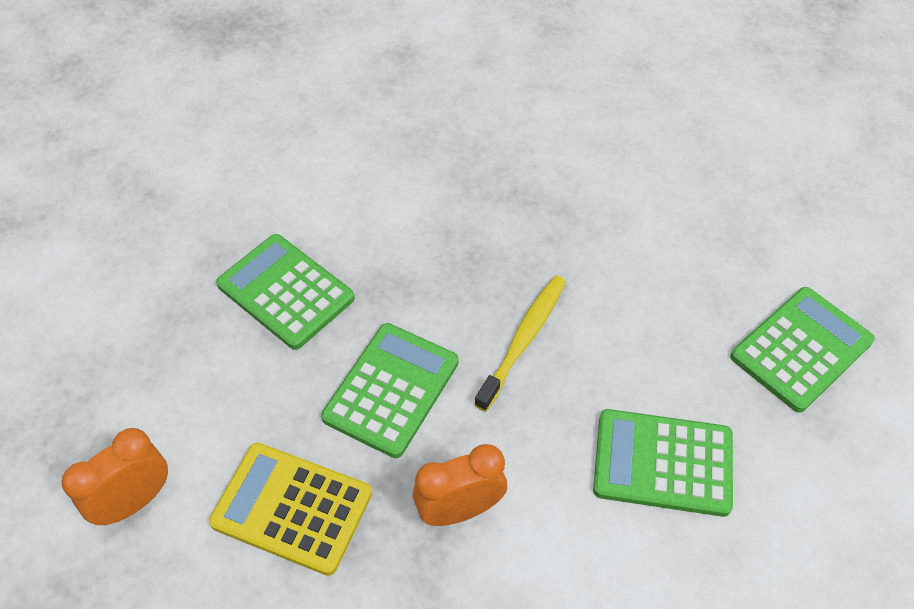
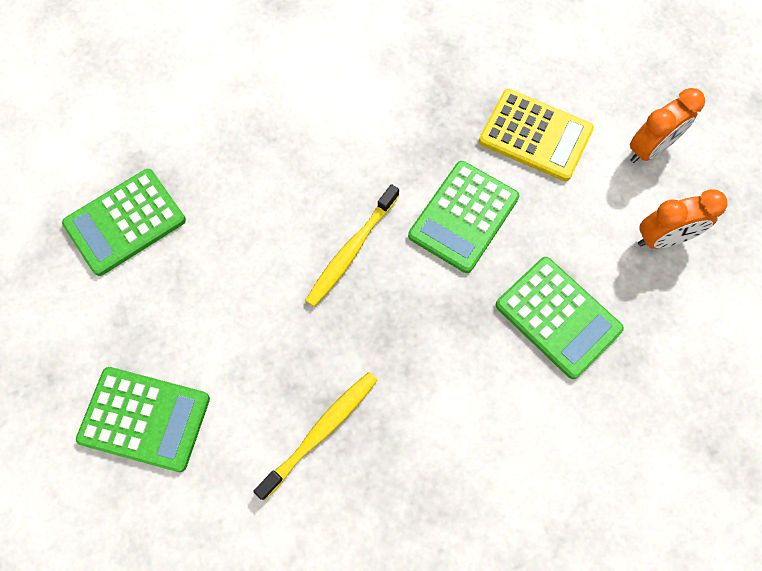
camera: 175 degrees left, 15 degrees up
orange clock [413,444,507,526] -> orange clock moved to [638,189,728,249]
green calculator [593,409,733,517] -> green calculator moved to [76,367,210,472]
none -> yellow toothbrush [253,372,378,500]

